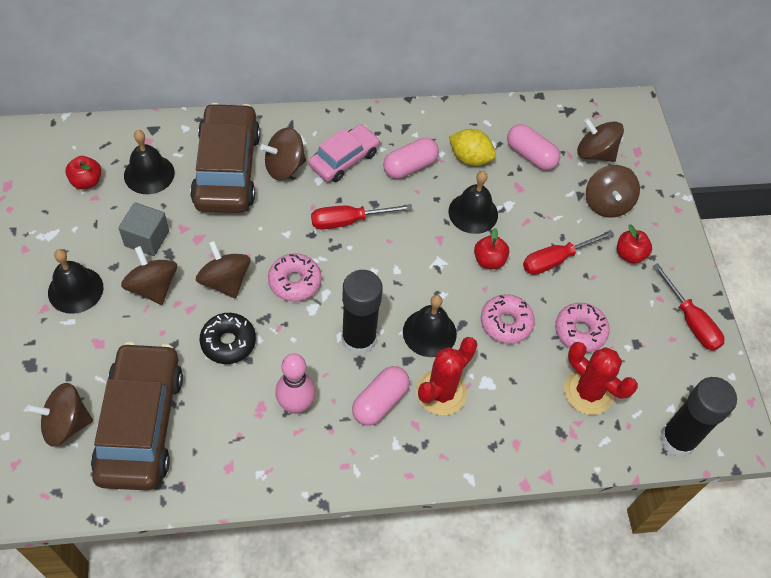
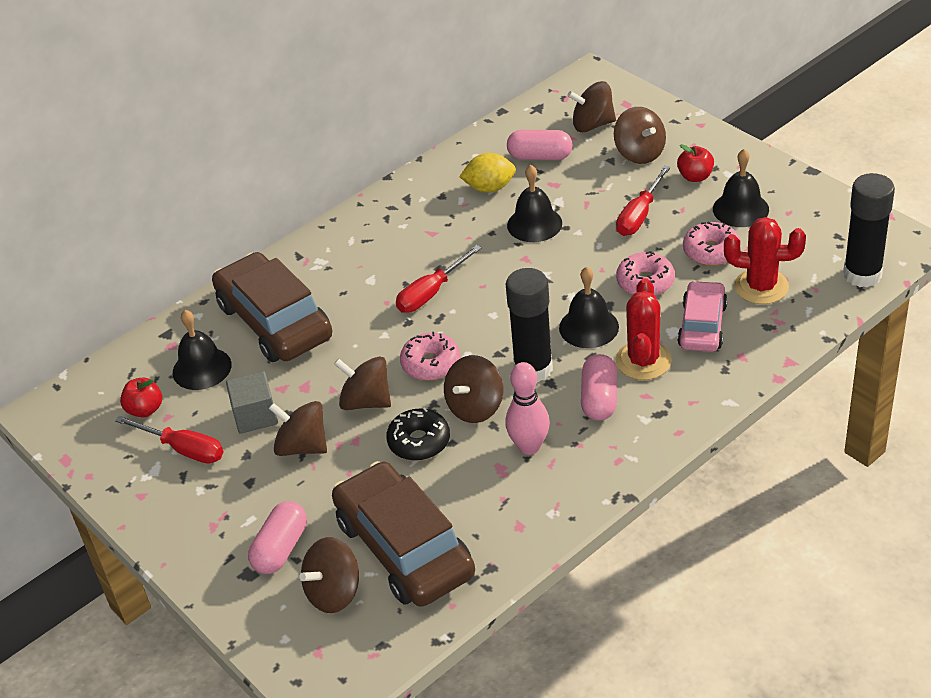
camera: 25 degrees left, 15 degrees down
black bell [48,249,103,314] -> black bell moved to [713,149,769,227]
brown spinning top [260,127,306,180] -> brown spinning top moved to [444,355,503,423]
pink car [309,124,380,182] -> pink car moved to [677,281,728,352]
pink capsule [383,138,439,179] -> pink capsule moved to [248,501,307,574]
red apple [474,228,509,269] -> none
red screwdriver [653,263,724,351] -> red screwdriver moved to [115,416,224,464]

